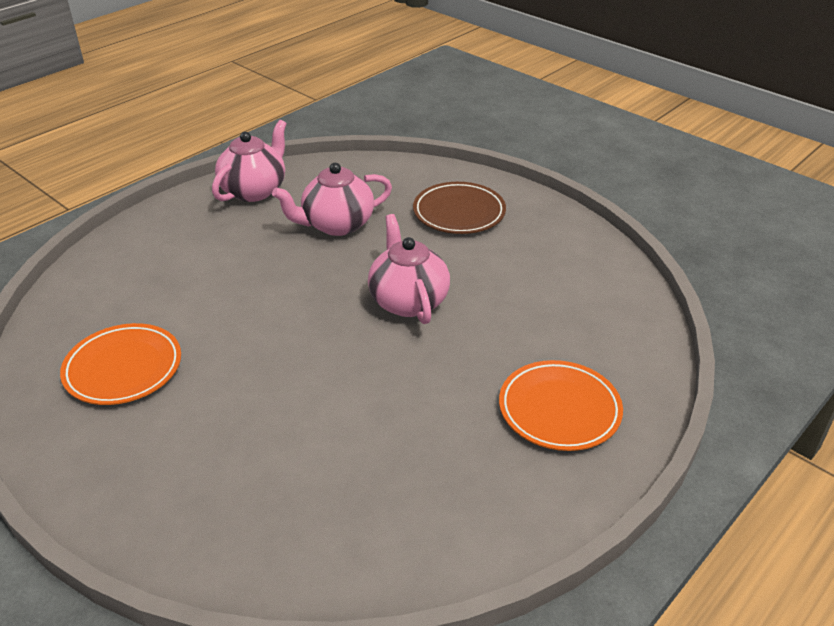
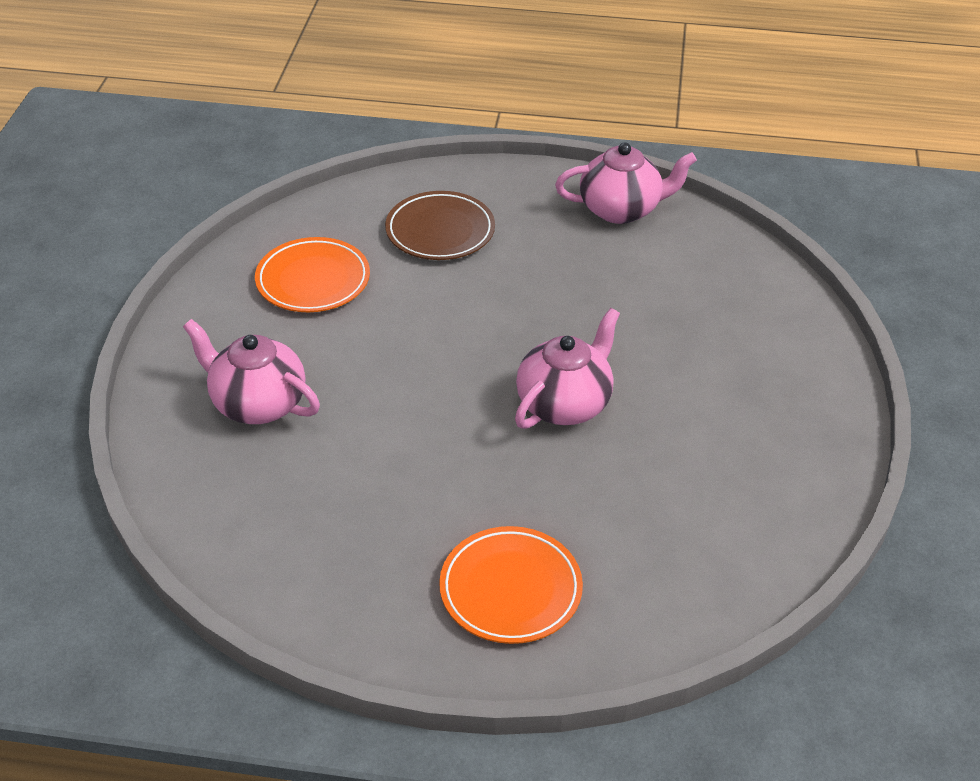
camera: 55 degrees right, 5 degrees up
pink teapot [272,163,392,236] -> pink teapot moved to [183,319,320,424]
brown plate [413,182,506,234] -> brown plate moved to [385,191,495,260]

